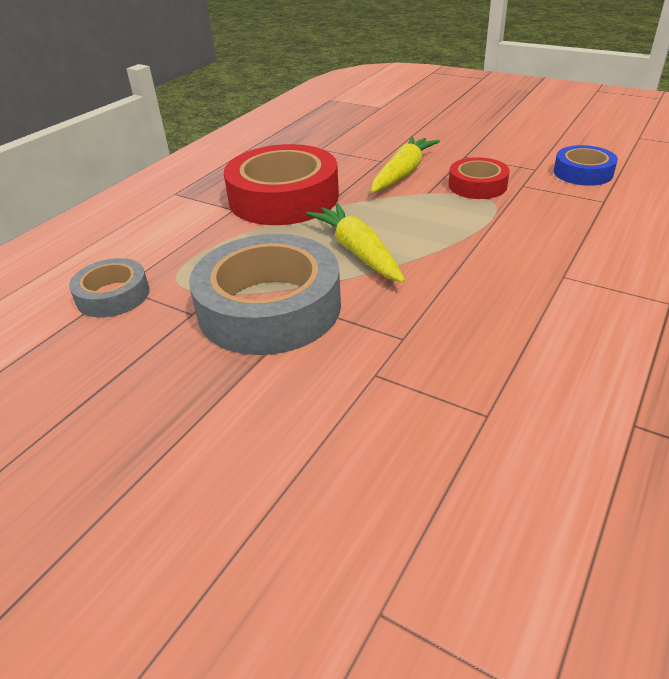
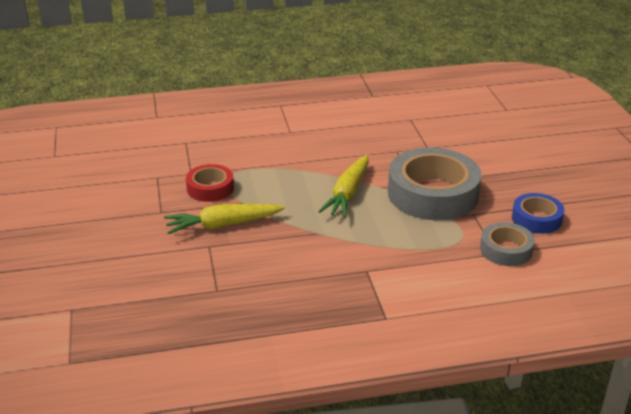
camera: 135 degrees left, 5 degrees down
red tape [224,144,339,225] -> none
blue tape [554,145,618,186] -> blue tape moved to [512,193,564,234]

